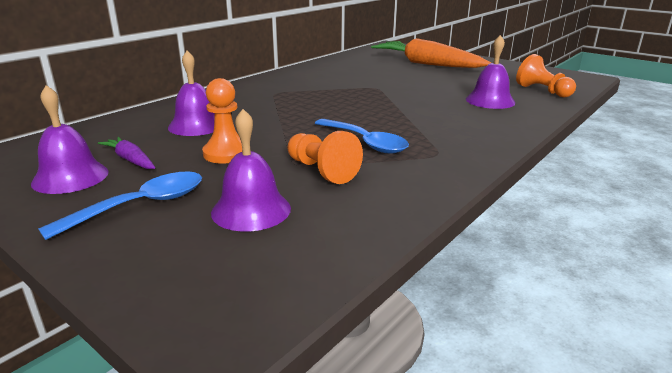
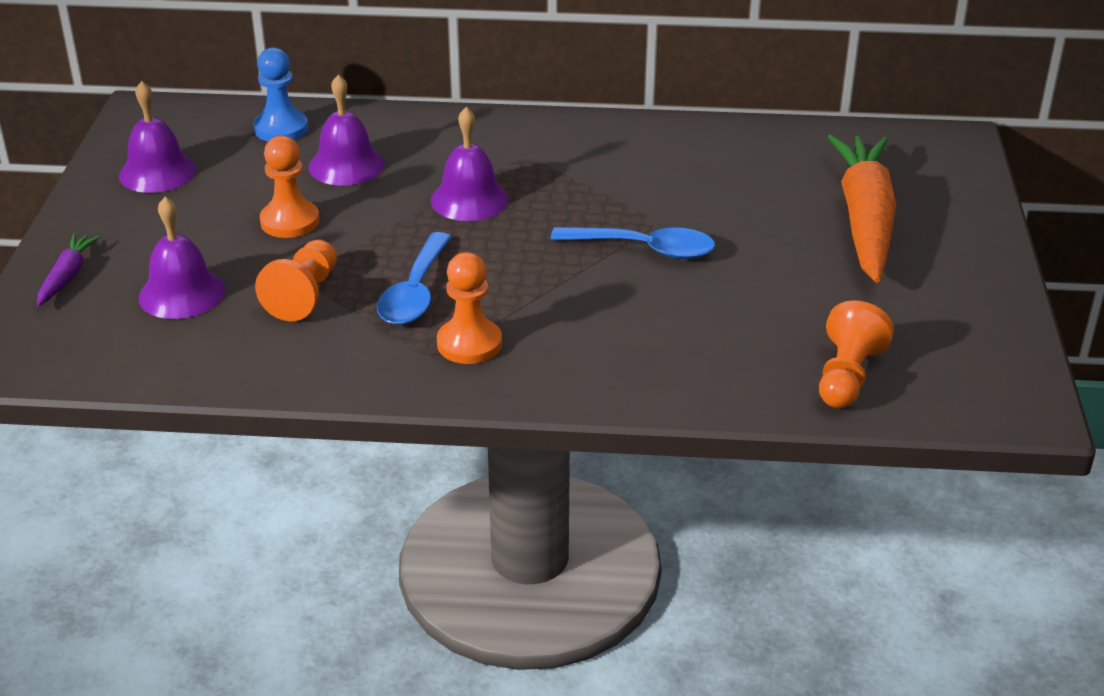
camera: 55 degrees right, 10 degrees up
blue spoon [38,171,202,240] -> blue spoon moved to [551,227,715,259]
purple carrot [98,137,155,169] -> purple carrot moved to [37,233,100,306]
purple bell [466,35,515,109] -> purple bell moved to [430,107,509,221]
none -> blue pawn [254,47,308,141]
none -> orange pawn [437,252,502,364]

